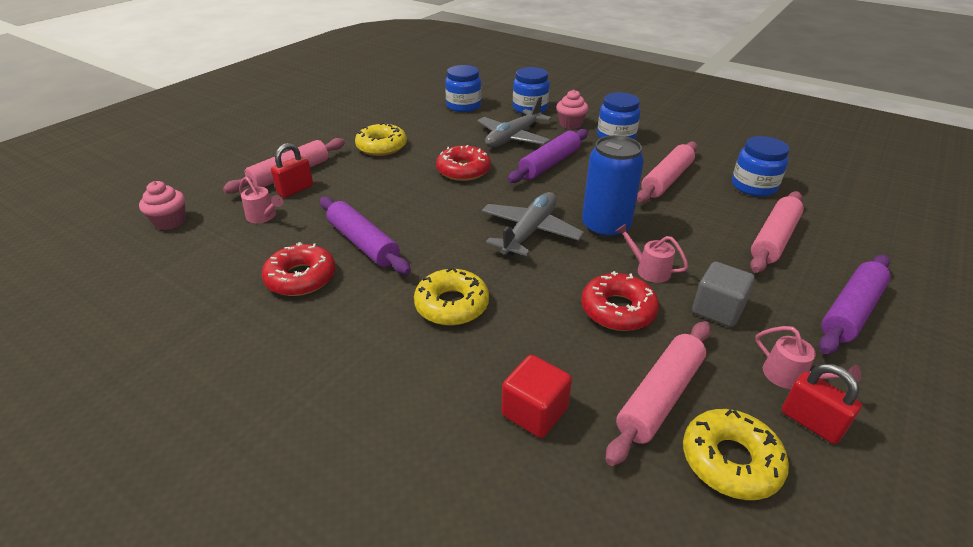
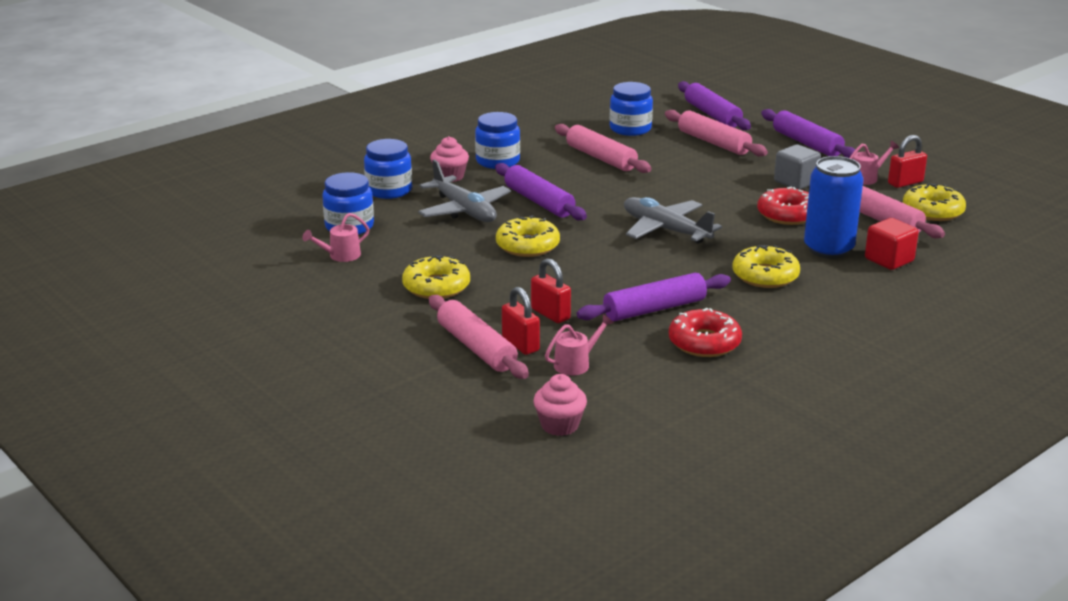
camera: 75 degrees left, 10 degrees down
red donut [436,145,491,181] -> yellow donut [496,215,560,257]
blue can [582,135,644,239] -> blue can moved to [804,156,864,259]
pink watering can [616,224,689,283] -> pink watering can moved to [302,213,369,262]
none -> red padlock [531,258,571,323]
none -> purple rolling pin [678,81,751,130]

